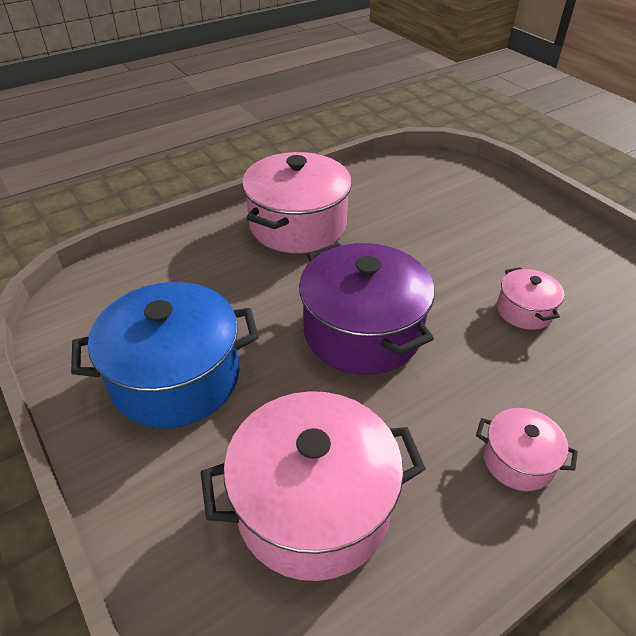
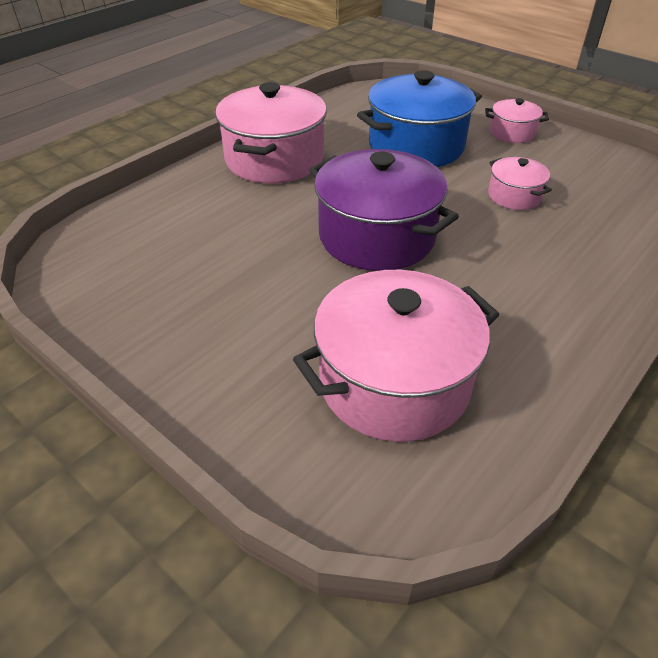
camera: 15 degrees left, 0 degrees up
blue pot [71,282,259,428] -> blue pot moved to [357,70,482,167]
pink pot [476,408,578,491] -> pink pot moved to [485,98,549,143]

